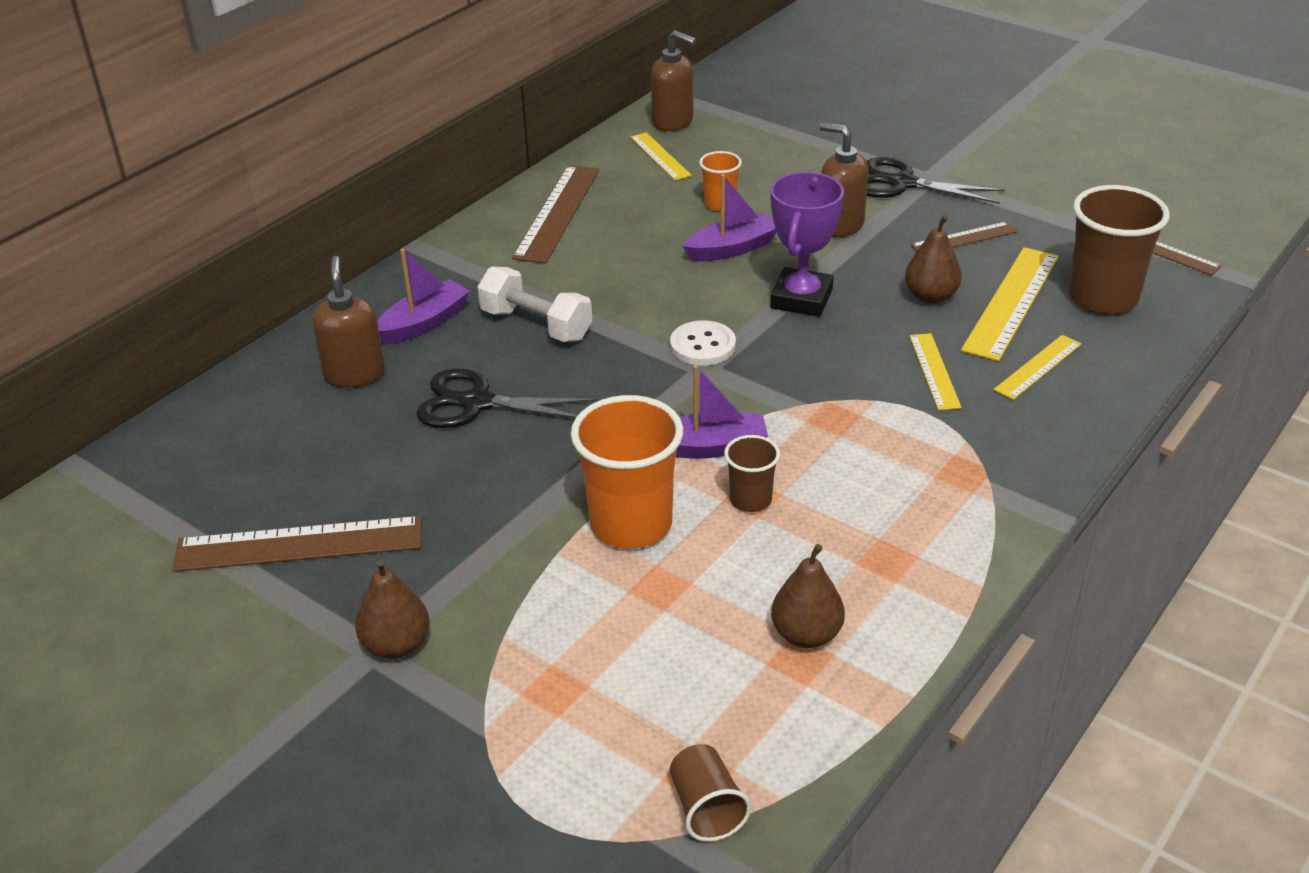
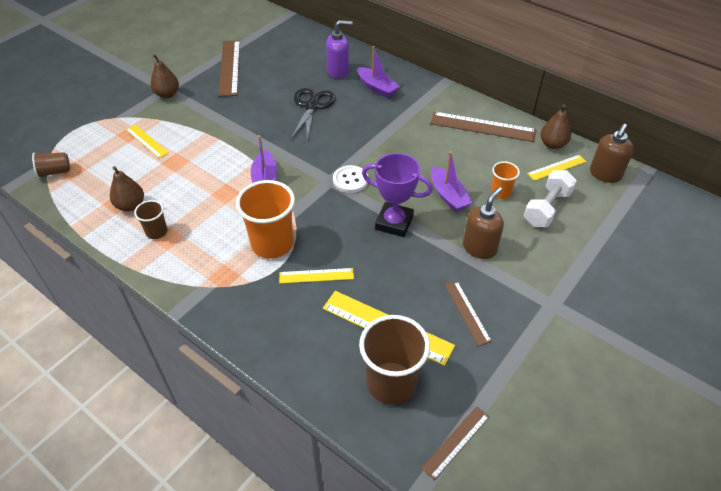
camera: 90 degrees right, 10 degrees up
brown soap dispenser [312,256,385,388] -> purple soap dispenser [326,20,353,79]
white dumbbell [477,267,592,342] -> white dumbbell moved to [524,170,577,227]
orange cup [571,395,683,549] -> orange cup moved to [236,180,295,259]
brown cup [724,435,780,512] -> brown cup moved to [134,200,167,239]
black scissors [867,157,1005,204] -> none
brown pear [905,216,962,304] -> brown pear moved to [540,105,571,149]
yellow ruler [994,335,1081,400] -> yellow ruler moved to [126,124,169,158]

